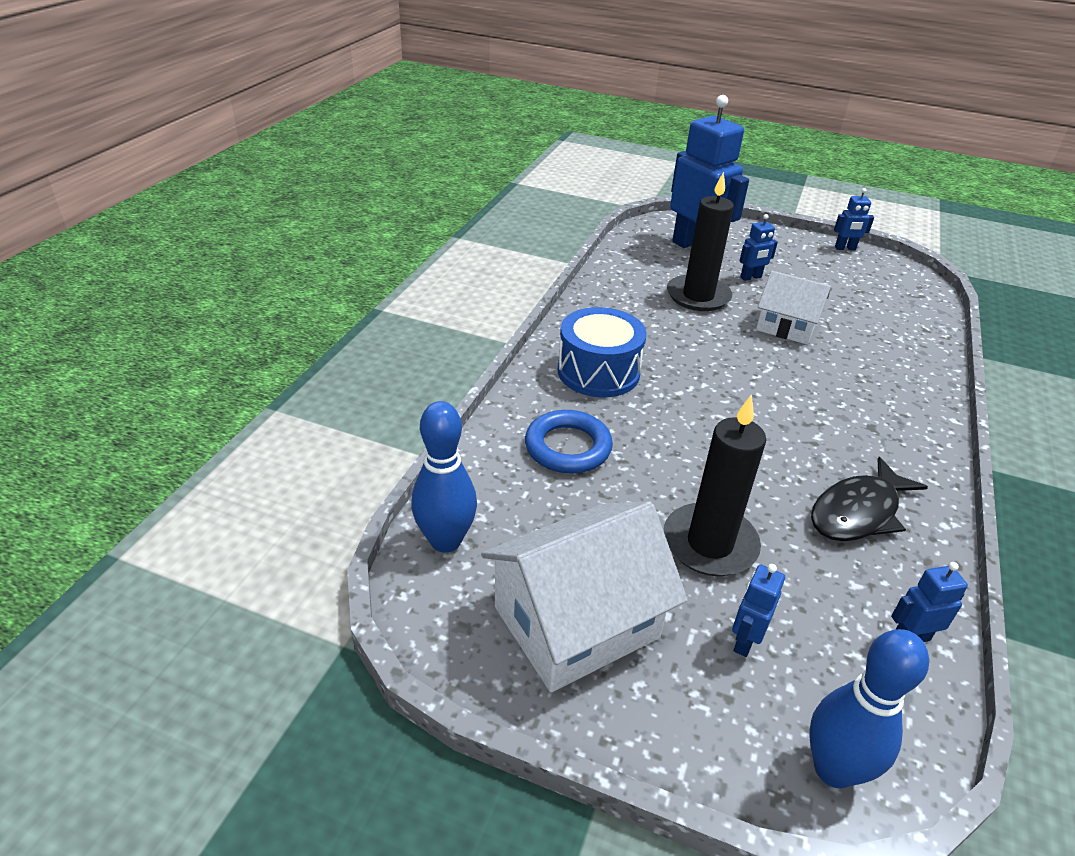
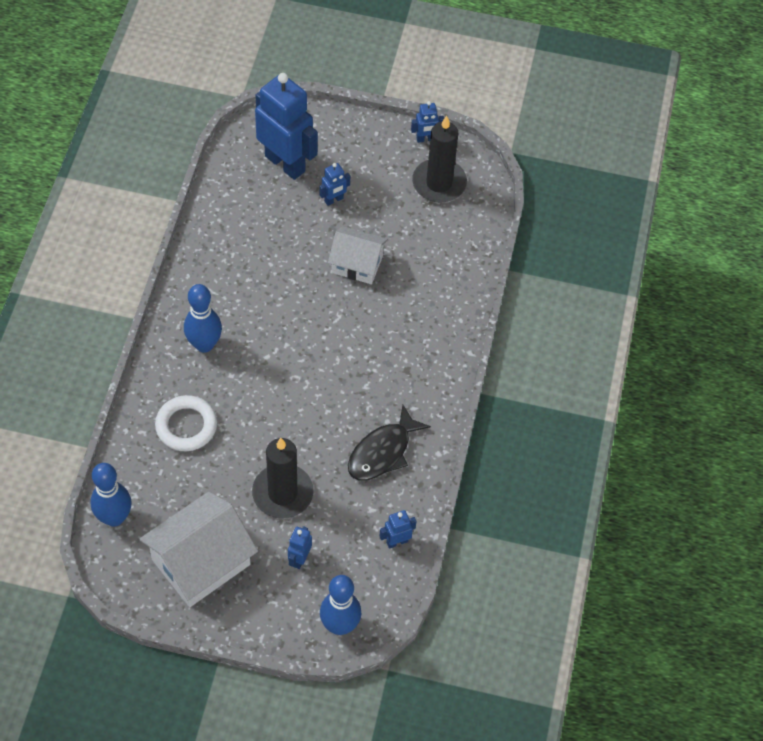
camera: 10 degrees left, 20 degrees up
blue ring [525,410,613,473] -> white ring [155,395,217,451]
blue drum [558,307,647,397] -> blue bowling pin [184,284,222,353]
black candle [667,172,734,311] -> black candle moved to [412,116,467,203]

